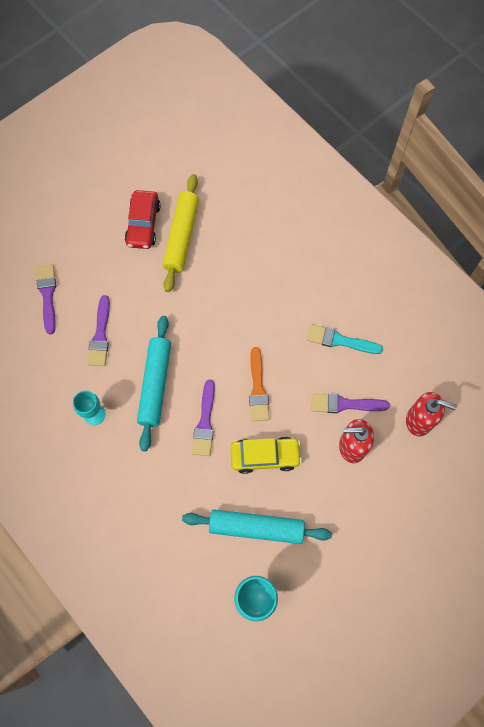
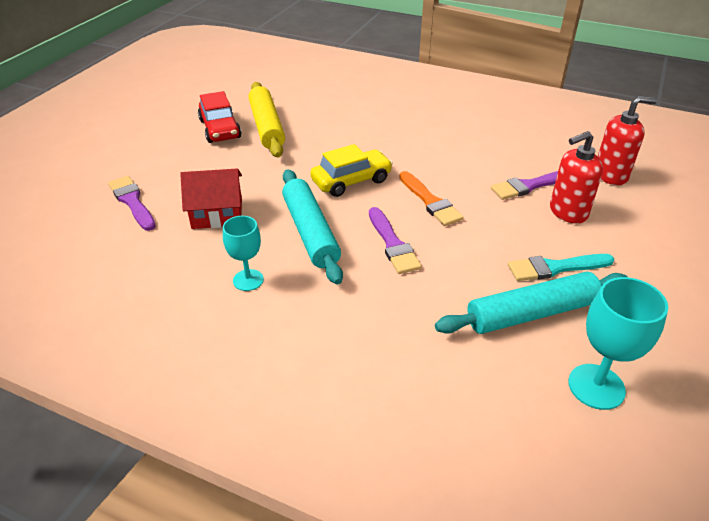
camera: 25 degrees left, 30 degrees down
purple brush [87,295,110,366] -> red house [180,169,242,229]
yellow car [230,437,302,474] -> yellow car moved to [310,144,393,197]
turquoise brush [307,324,383,354] -> turquoise brush moved to [508,254,614,281]

